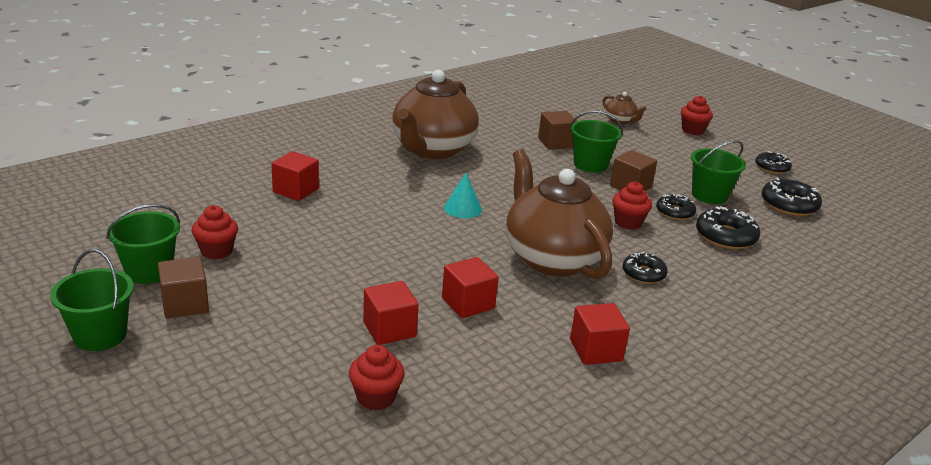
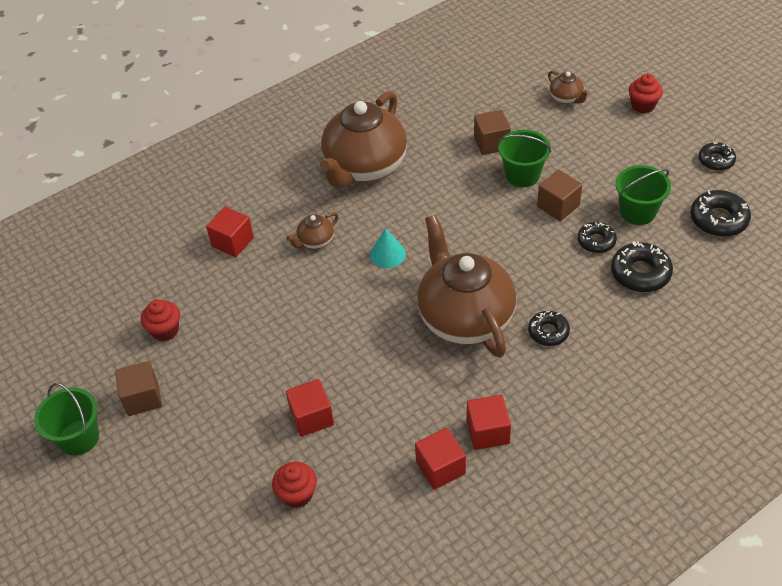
camera: 10 degrees right, 20 degrees up
green bucket [106,204,180,284] -> none
red cube [442,257,499,318] -> red cube moved to [415,428,466,490]
red cupcake [612,182,652,230] -> none
none -> brown teapot [286,212,339,249]

